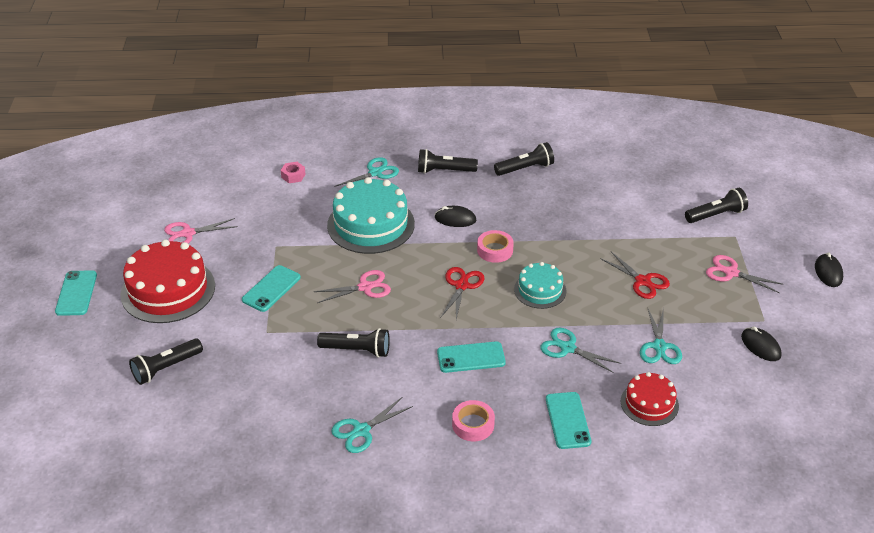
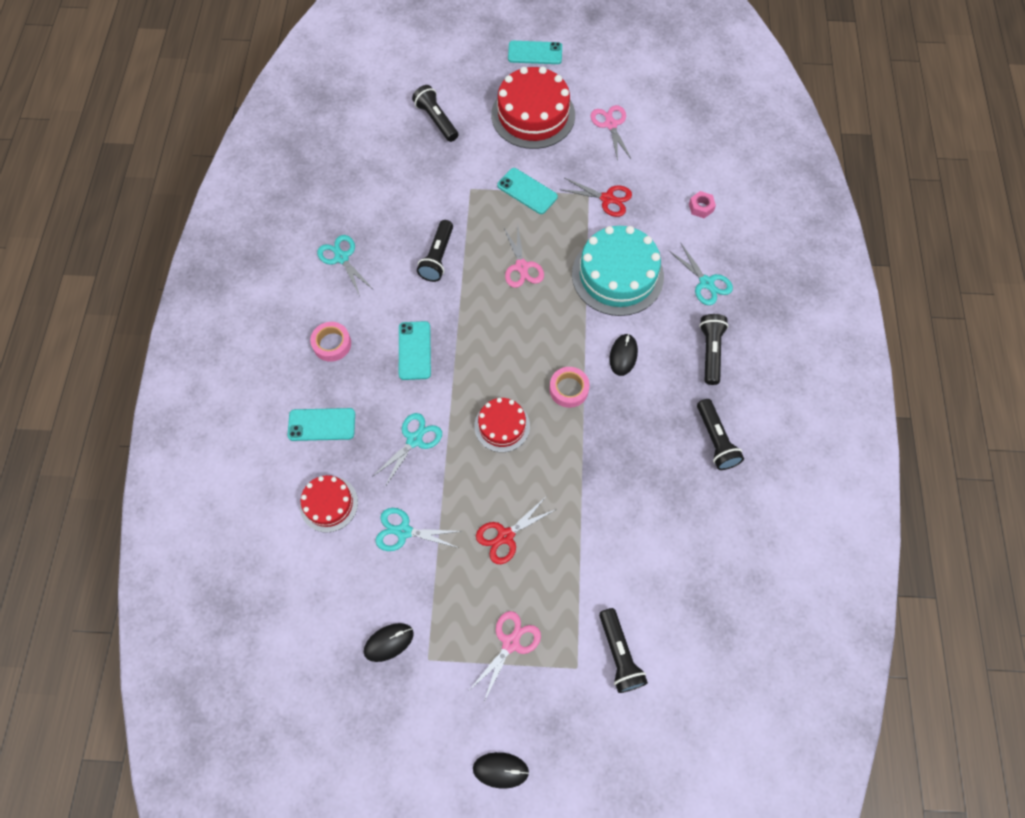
camera: 95 degrees right, 25 degrees up
red scissors [441,267,485,319] -> red scissors moved to [559,178,632,217]
turquoise cake [514,262,566,309] -> red cake [474,398,530,452]

